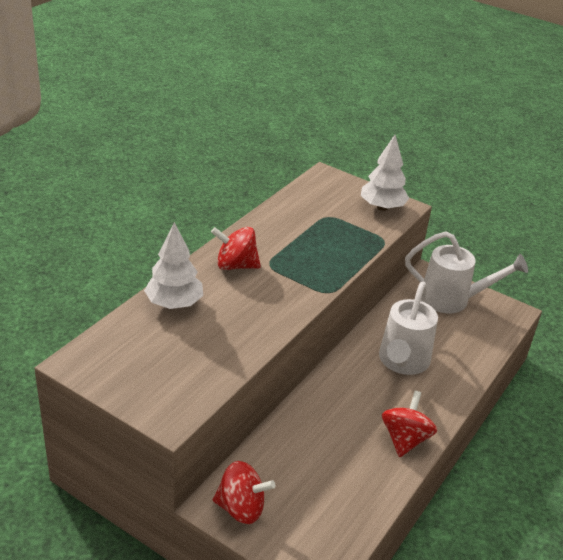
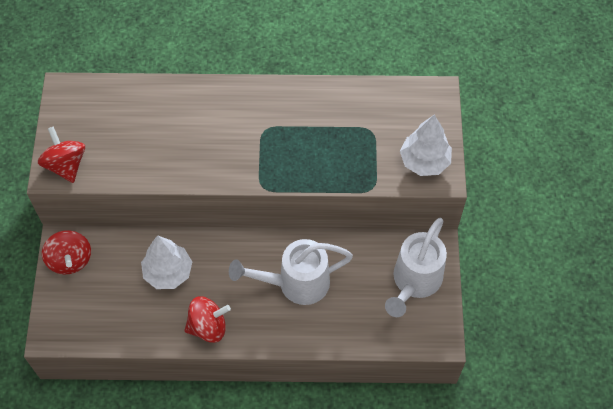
camera: 60 degrees right, 25 degrees up
white tree [144,222,203,309] -> white tree moved to [141,235,192,289]
red spinning top [211,227,261,270] -> red spinning top moved to [38,126,85,183]
white watering can [405,231,528,313] -> white watering can turned 45 degrees clockwise [385,218,447,317]

